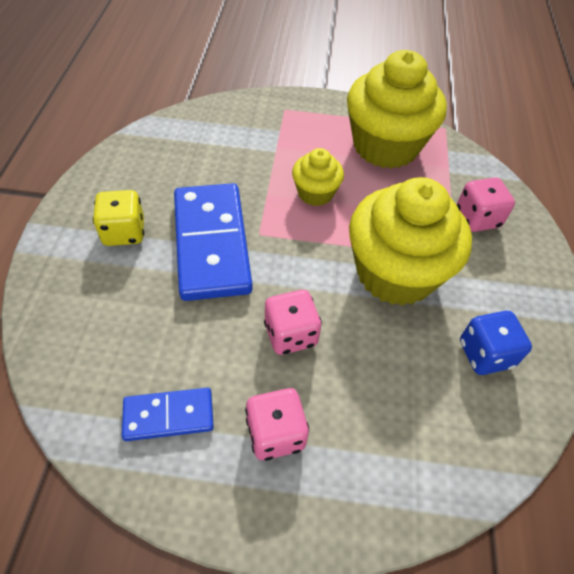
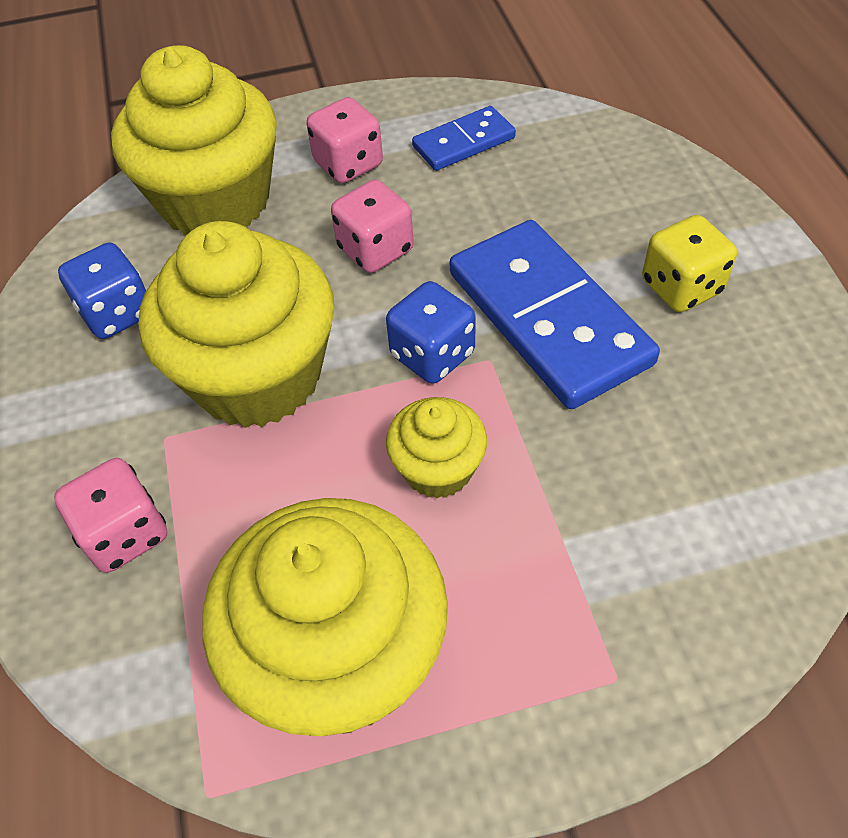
camera: 165 degrees right, 0 degrees up
none -> yellow cupcake [111,45,277,235]
none -> blue dice [386,281,476,383]

